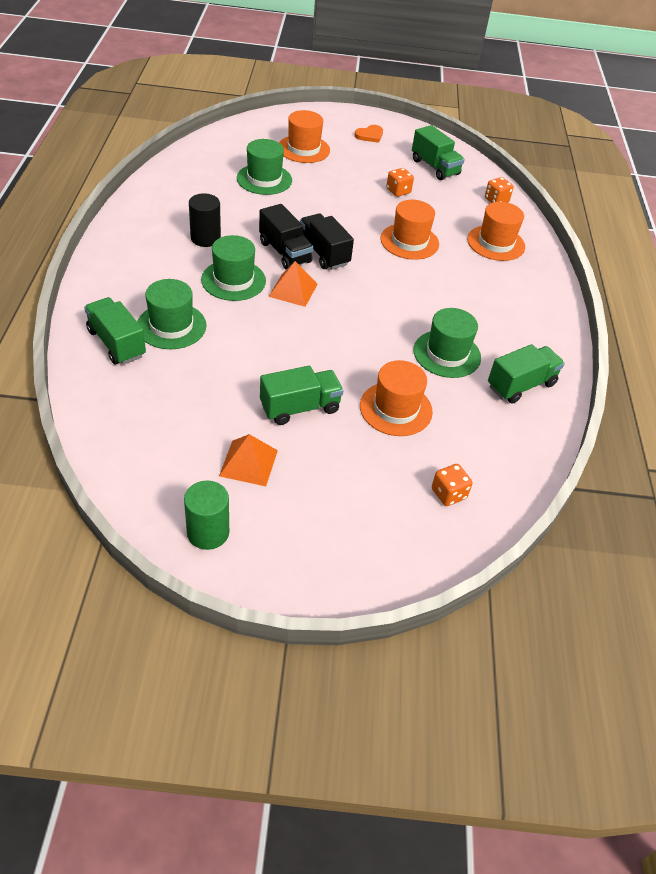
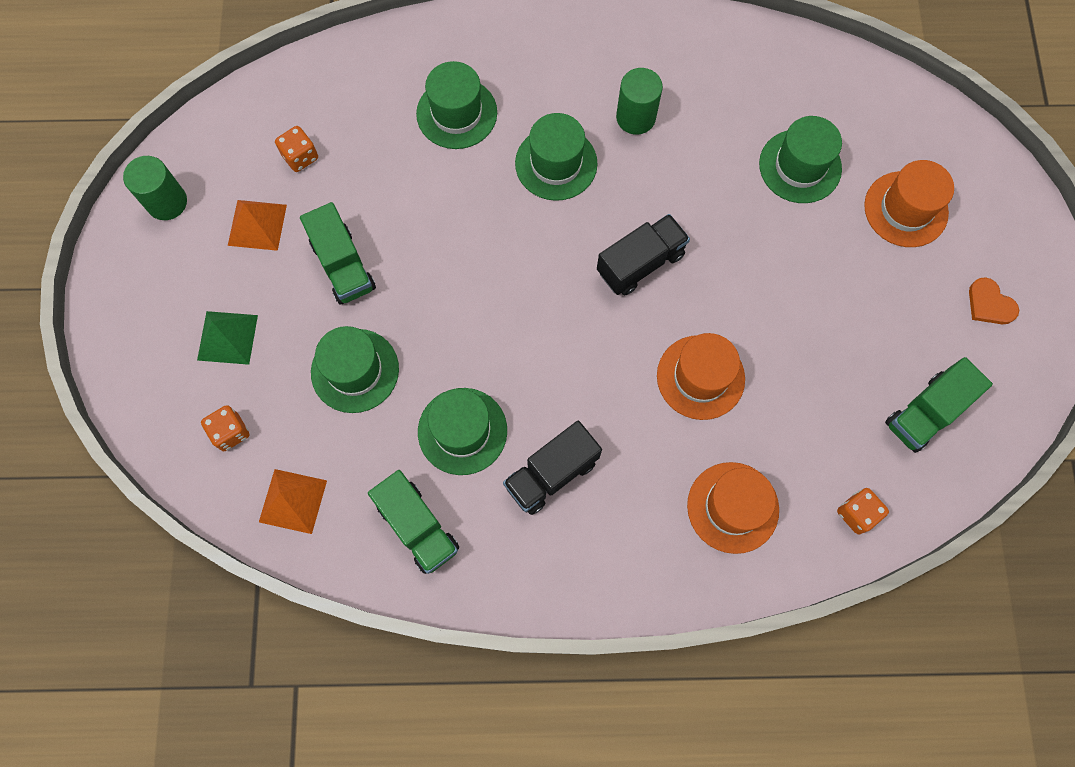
camera: 90 degrees right, 25 degrees up
green truck [84,297,146,365] -> none
black cylinder [189,193,221,247] -> green cylinder [616,68,663,135]
black truck [259,204,313,270] -> black truck moved to [503,421,602,515]
orange pyramid [268,261,318,307] -> orange pyramid moved to [259,469,327,534]
orange hat [360,360,433,436] -> green hat [311,326,399,413]
orange dice [386,168,414,197] -> orange dice moved to [275,126,318,172]
none -> green pyramid [197,311,258,365]

